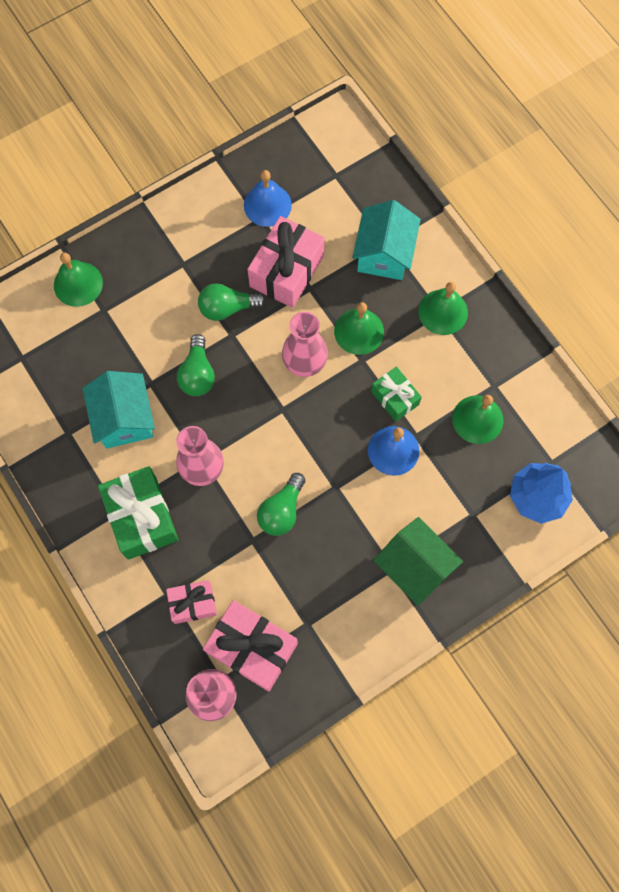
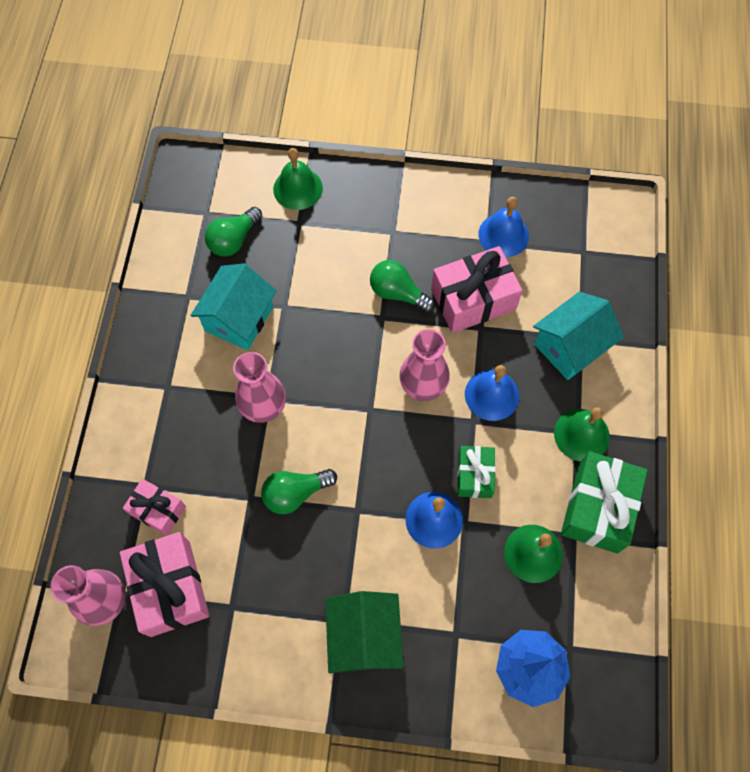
camera: 40 degrees right, 5 degrees down
green gift [98,466,178,560] -> green gift moved to [561,451,648,554]
green light bulb [177,334,215,396] -> green light bulb moved to [205,207,263,257]
green bell [334,302,384,355] -> blue bell [465,365,519,421]

